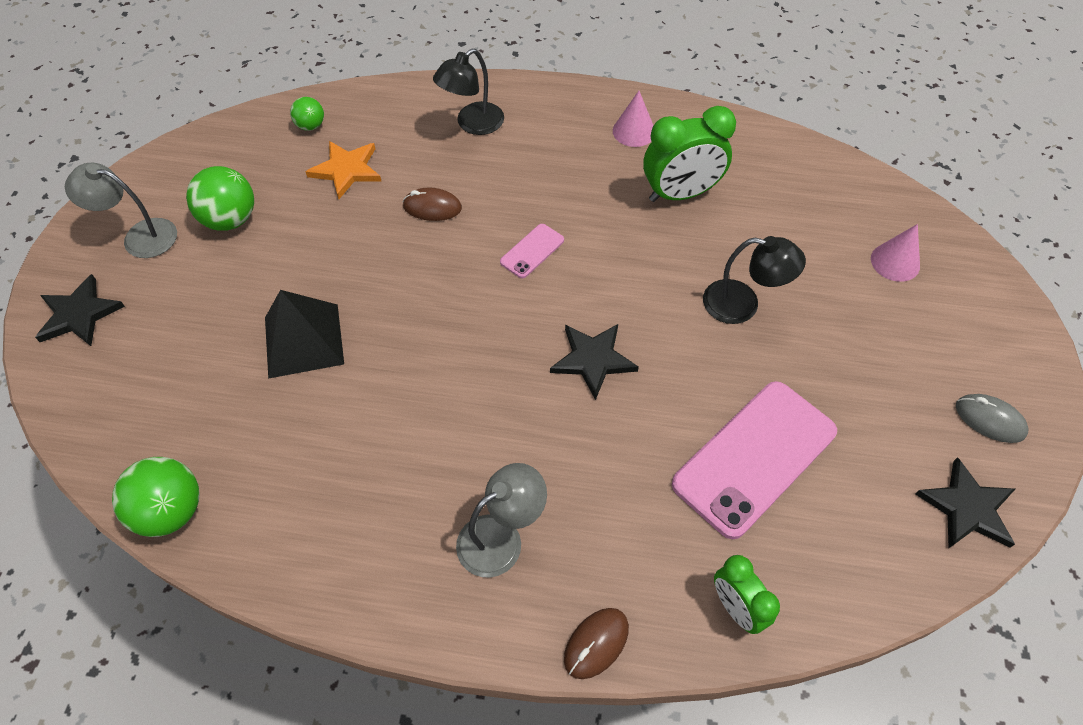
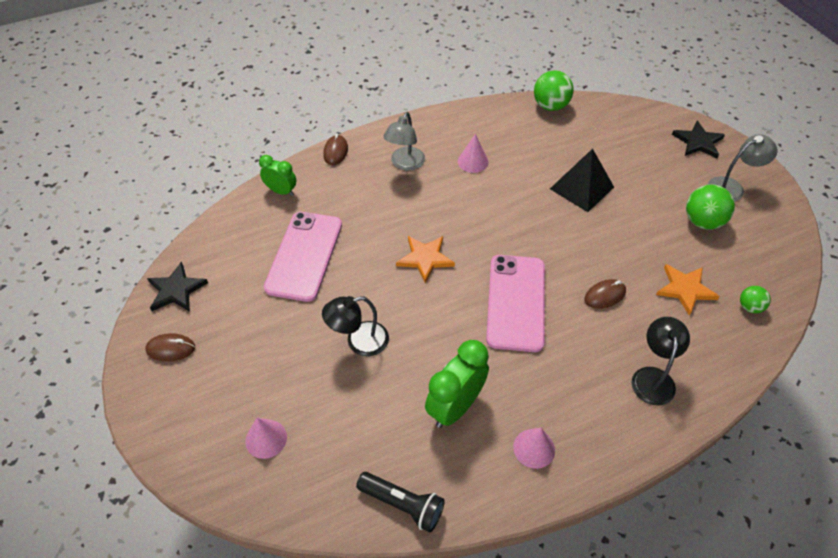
camera: 145 degrees right, 5 degrees down
pink phone [500,224,564,278] -> pink phone [486,255,545,352], size x2.20
black star [550,324,639,400] -> orange star [396,236,455,283]
grey mouse [956,394,1028,443] -> brown mouse [145,333,195,362]
none -> black flashlight [356,472,445,533]
none -> pink cone [458,134,489,173]

